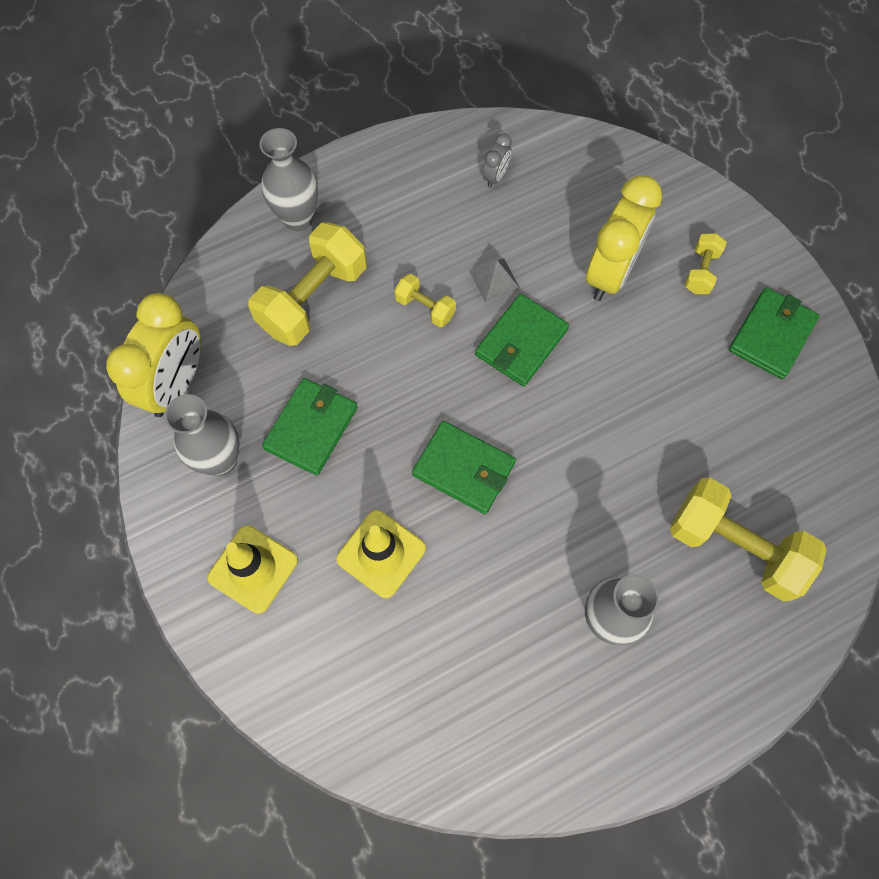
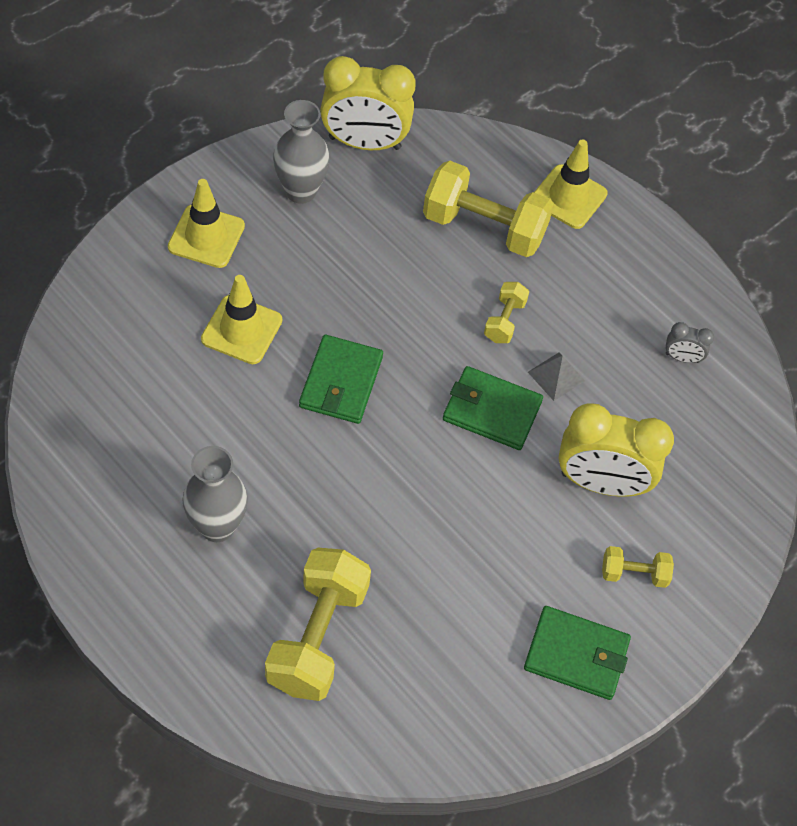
camera: 70 degrees right, 10 degrees down
grey vase [260,128,318,231] -> yellow traffic cone [534,139,608,229]
green wallet [262,378,358,475] -> none

